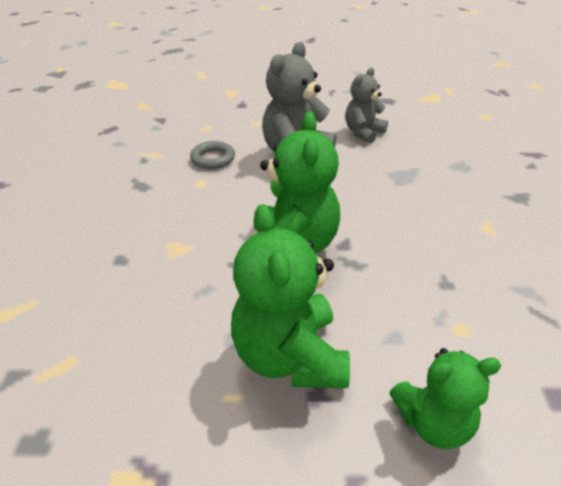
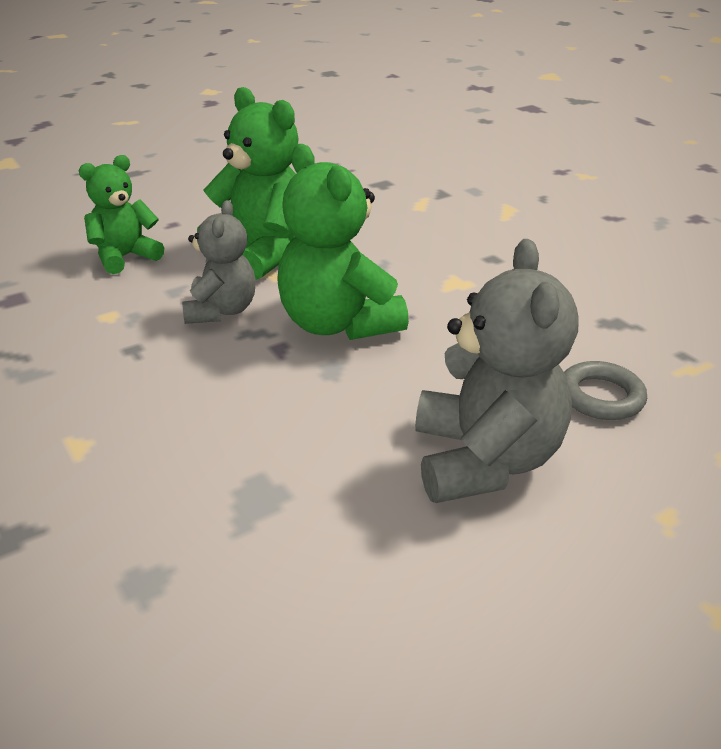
camera: 145 degrees right, 5 degrees down
grey teddy bear [345,68,388,144] -> grey teddy bear moved to [182,200,256,324]

